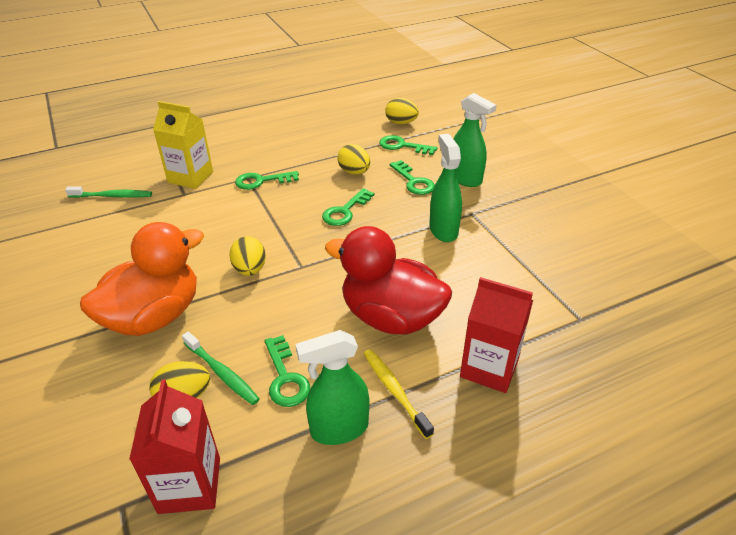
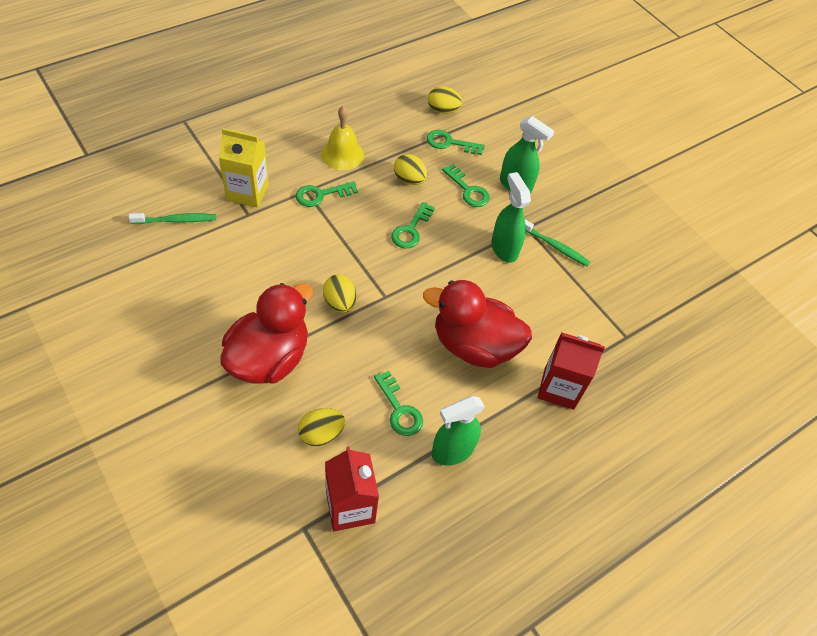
camera: 15 degrees left, 15 degrees up
orange duck [80,222,204,336] -> red duck [220,283,313,384]
green toothbrush [182,332,260,405] -> green toothbrush moved to [525,220,590,266]
yellow toothbrush [364,349,434,439] -> none
none -> yellow bell [321,106,364,170]

